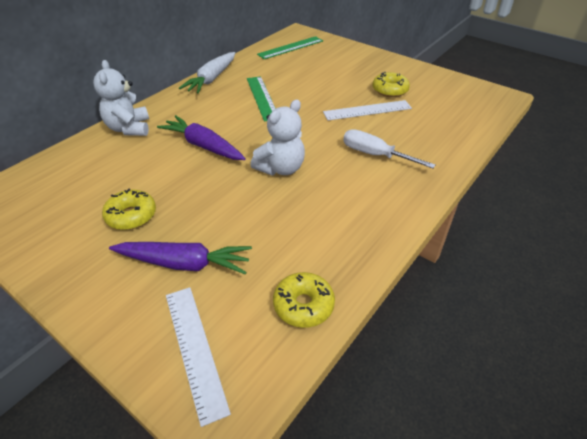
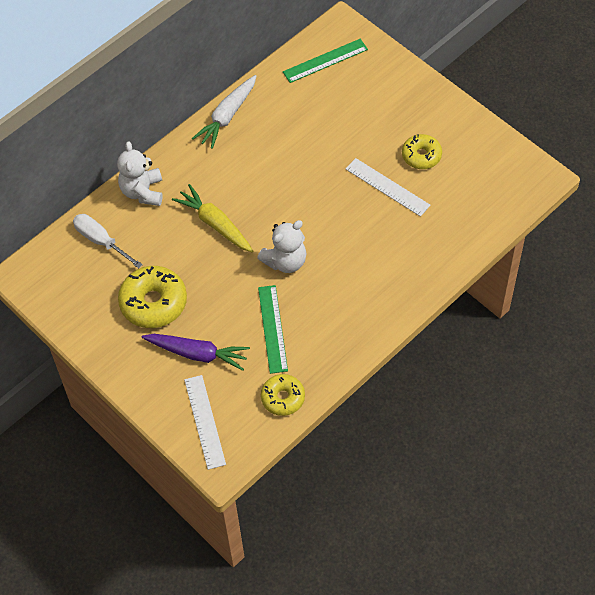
camera: 10 degrees right, 15 degrees up
yellow donut [102,189,156,230] -> yellow donut [118,266,187,328], size x1.60
purple carrot [157,115,246,160] -> yellow carrot [172,184,253,252]
green ruler [247,76,276,122] -> green ruler moved to [258,285,288,374]
white ruler [323,100,412,121] -> white ruler turned 45 degrees clockwise [346,158,430,217]
white screwdriver [343,129,435,168] -> white screwdriver moved to [73,214,143,268]

